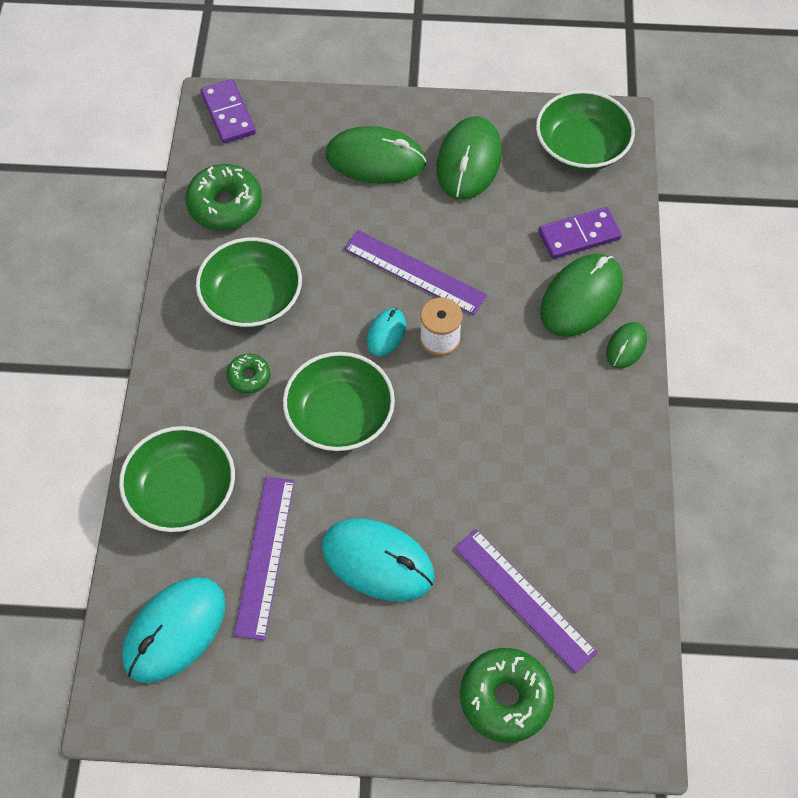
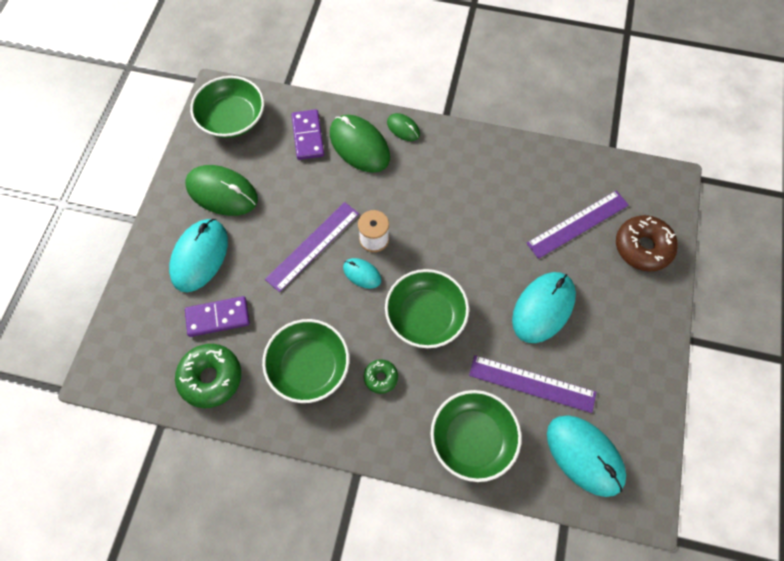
camera: 80 degrees left, 5 degrees up
purple domino [200,79,256,143] -> purple domino moved to [185,296,250,337]
green mouse [326,126,426,184] -> turquoise mouse [169,219,228,292]
green donut [460,648,554,743] -> brown donut [616,215,678,272]

